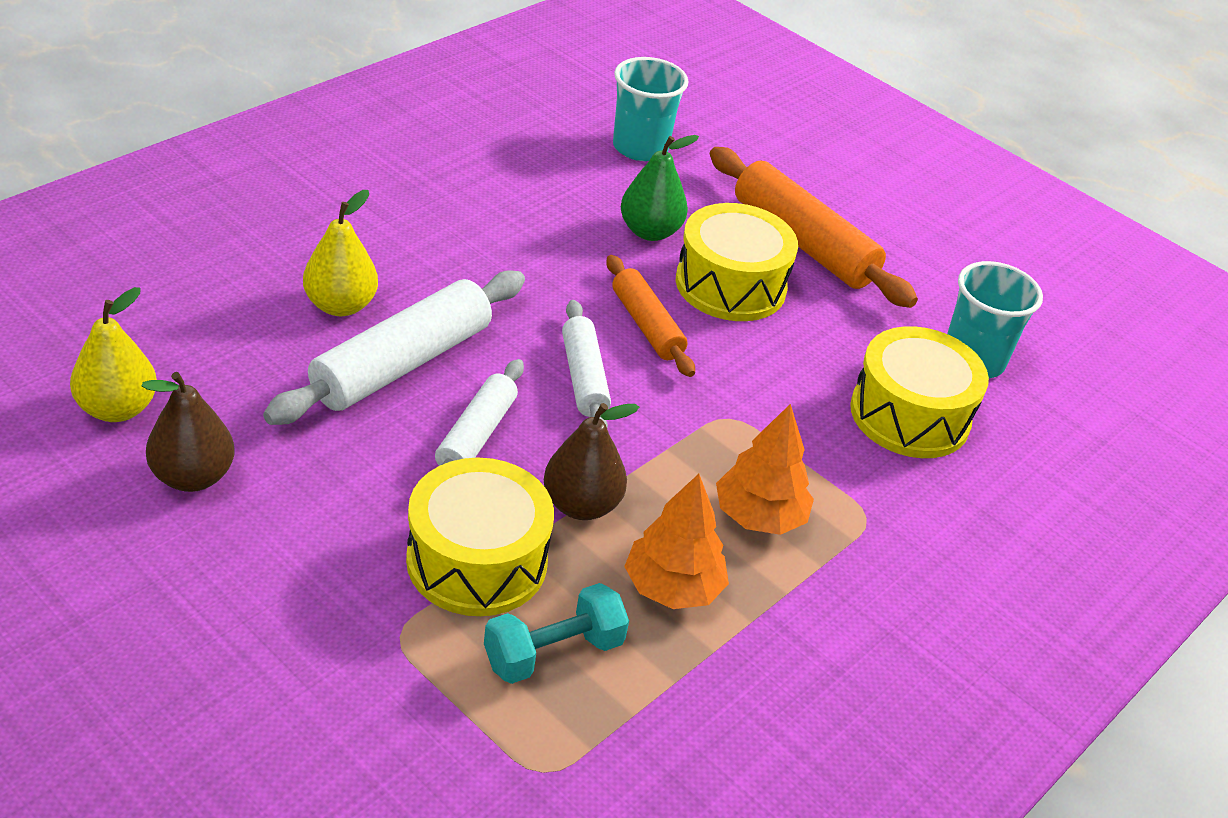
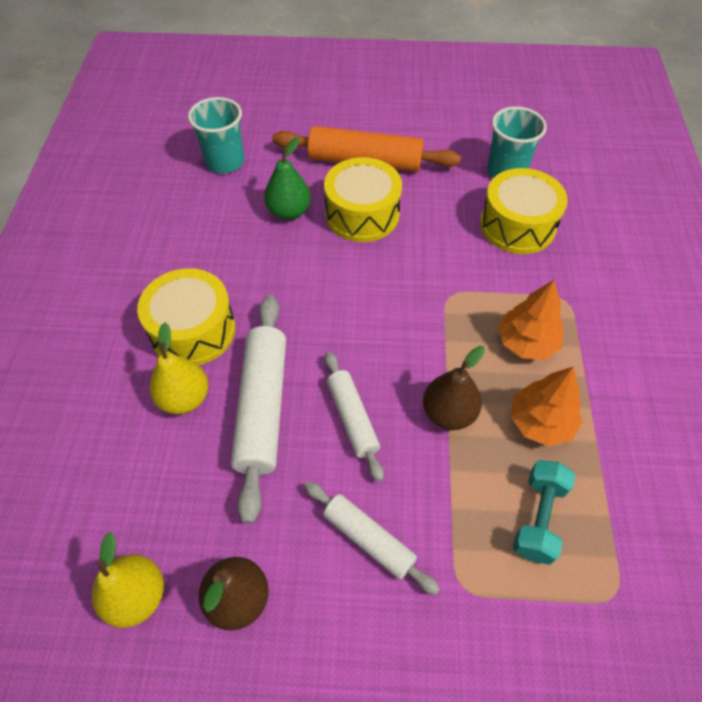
camera: 35 degrees left, 15 degrees up
yellow drum [406,458,554,616] -> yellow drum moved to [137,268,236,365]
white rolling pin [562,300,611,427] -> white rolling pin moved to [304,481,440,595]
orange rolling pin [606,255,695,377] -> none

